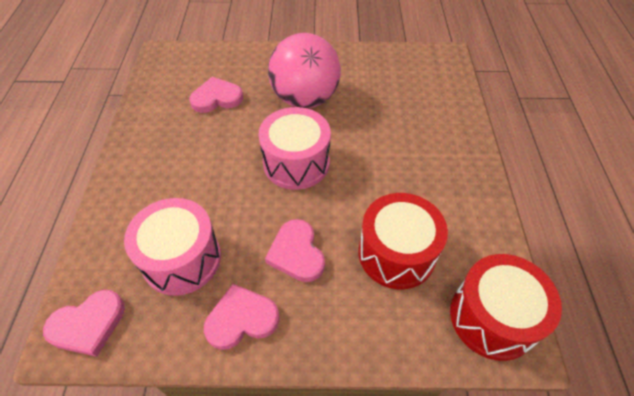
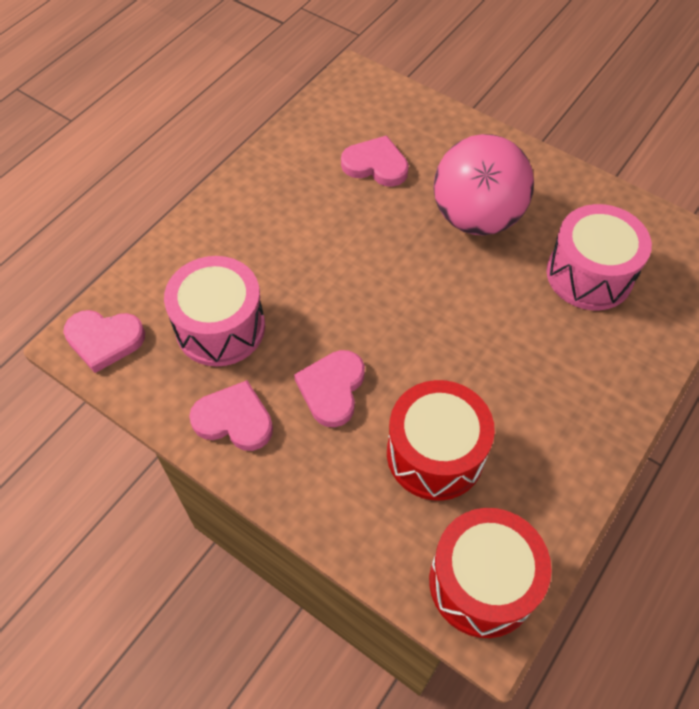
camera: 35 degrees right, 5 degrees up
pink drum [258,107,331,190] -> pink drum moved to [547,204,652,310]

